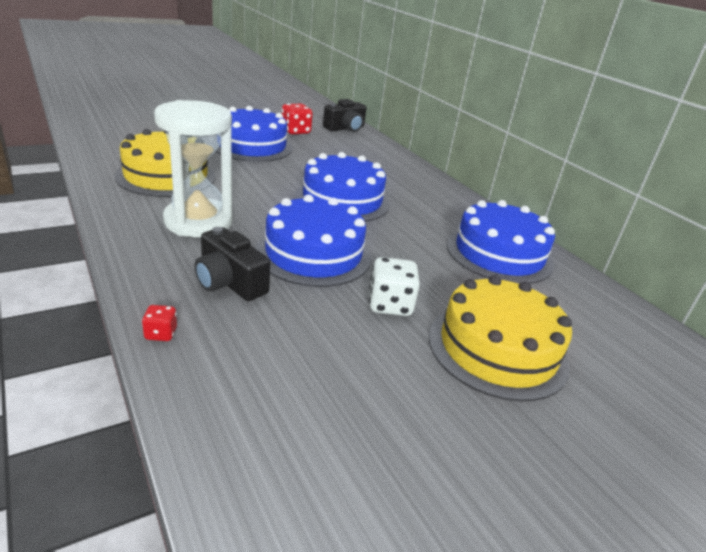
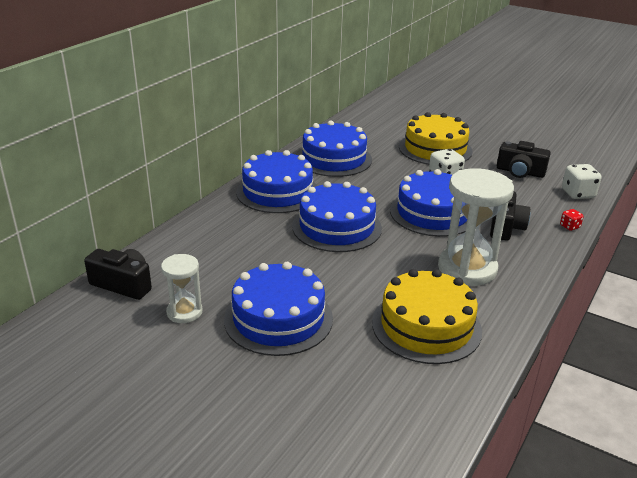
camera: 115 degrees left, 0 degrees up
red dice [282,104,313,135] -> white hourglass [161,254,203,323]
none -> blue cake [236,150,317,213]
none -> black camera [497,141,551,178]
none -> white dice [562,164,601,199]

